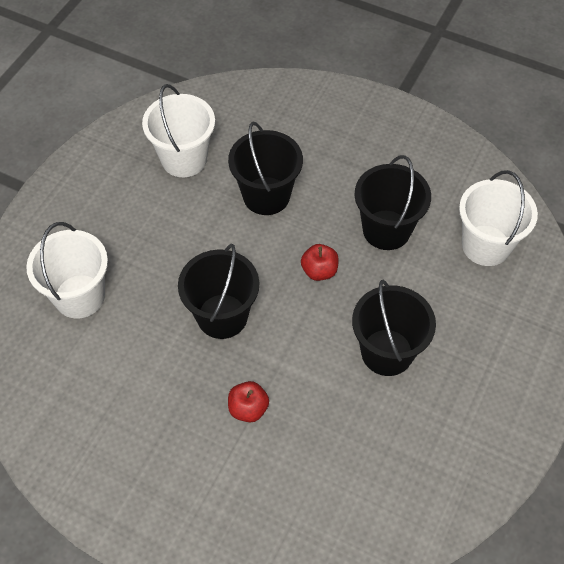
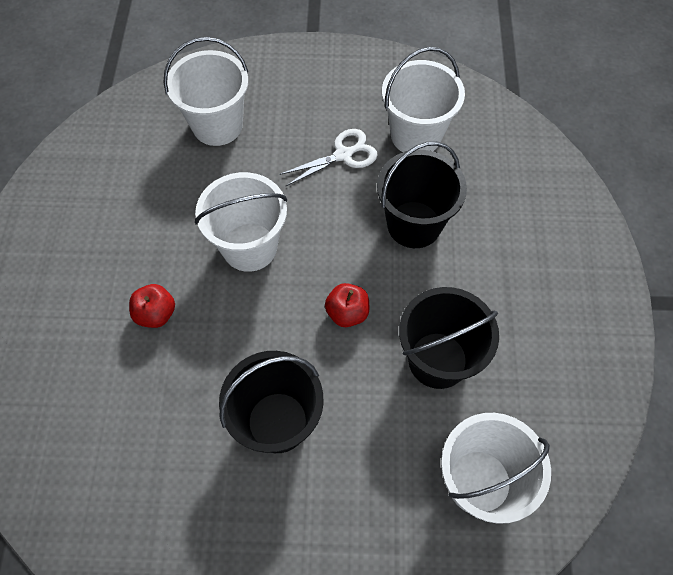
camera: 65 degrees right, 5 degrees up
black bucket [178,244,259,339] -> white bucket [195,172,287,272]
none -> white scissors [279,129,378,186]

